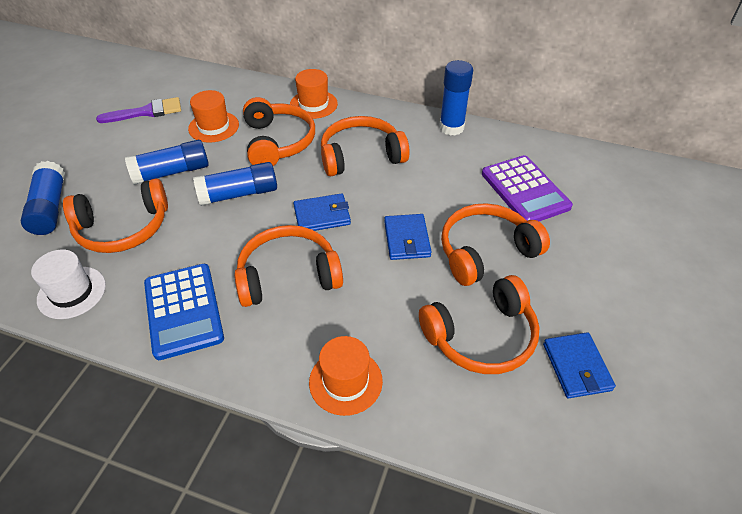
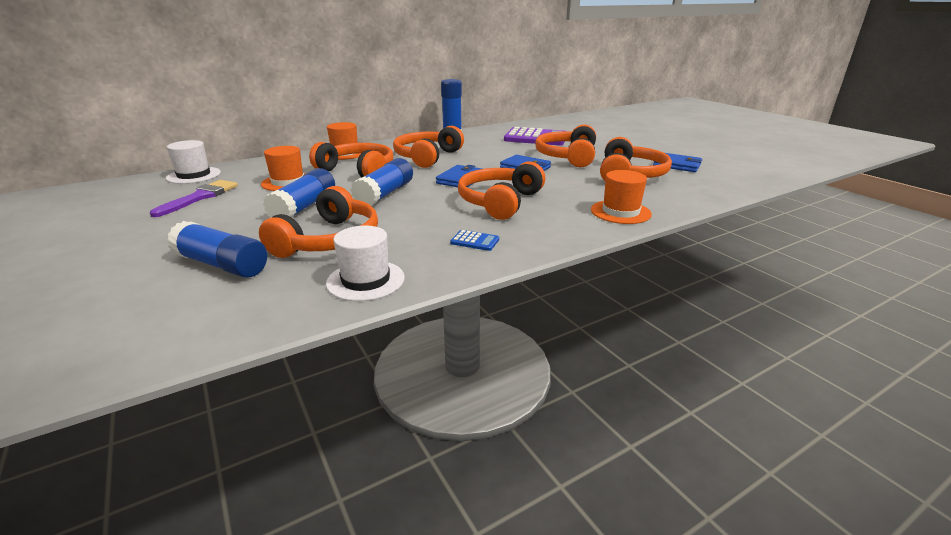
camera: 50 degrees left, 20 degrees down
blue calculator [144,264,224,360] -> blue calculator [450,230,499,251], size x0.43
none -> white hat [166,140,221,184]

